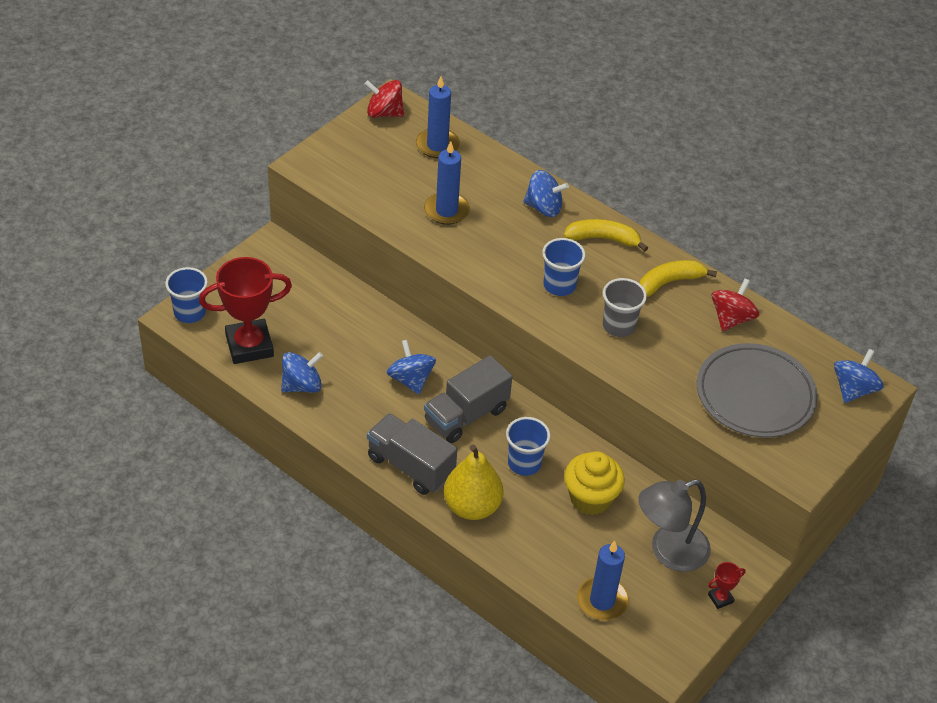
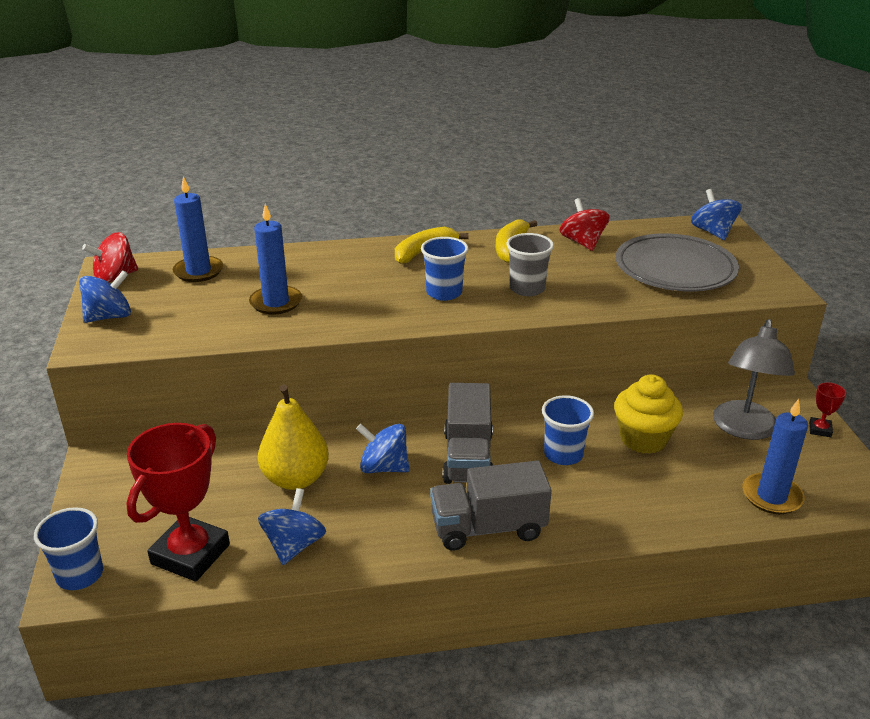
camera: 45 degrees left, 15 degrees down
yellow pear [444,445,504,520] -> yellow pear moved to [258,384,329,490]
blue spinning top [523,170,569,217] -> blue spinning top moved to [79,270,131,323]

